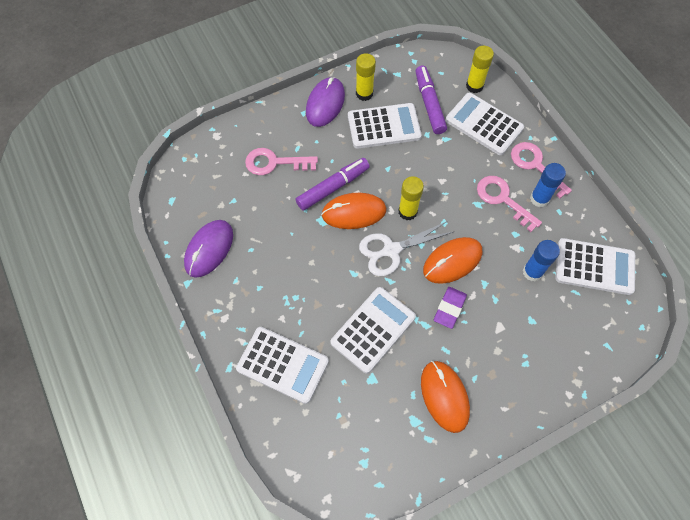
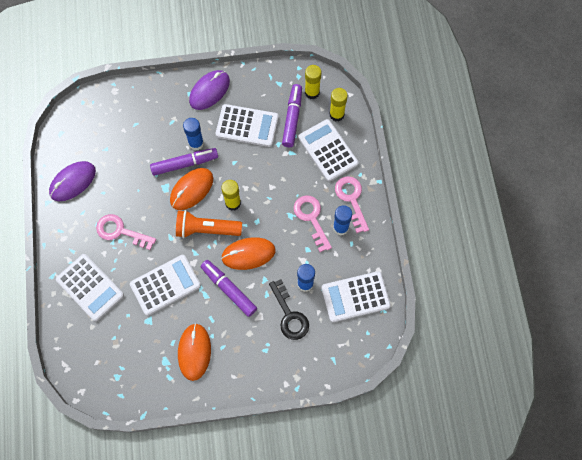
camera: 20 degrees right, 5 degrees up
pink key [245,148,318,175] -> pink key moved to [96,214,156,250]
orange mouse [321,193,386,229] -> orange mouse turned 60 degrees counterclockwise [170,168,213,210]
yellow glue stick [356,53,376,101] -> yellow glue stick moved to [305,65,321,99]
white scissors [359,221,453,276] -> orange flashlight [176,210,242,238]
purple eraser [434,287,467,329] -> purple marker [201,260,257,317]
white calculator [555,238,635,295] -> white calculator turned 135 degrees clockwise [322,271,391,322]
none -> blue glue stick [183,118,204,151]
none -> black key [269,279,309,340]

